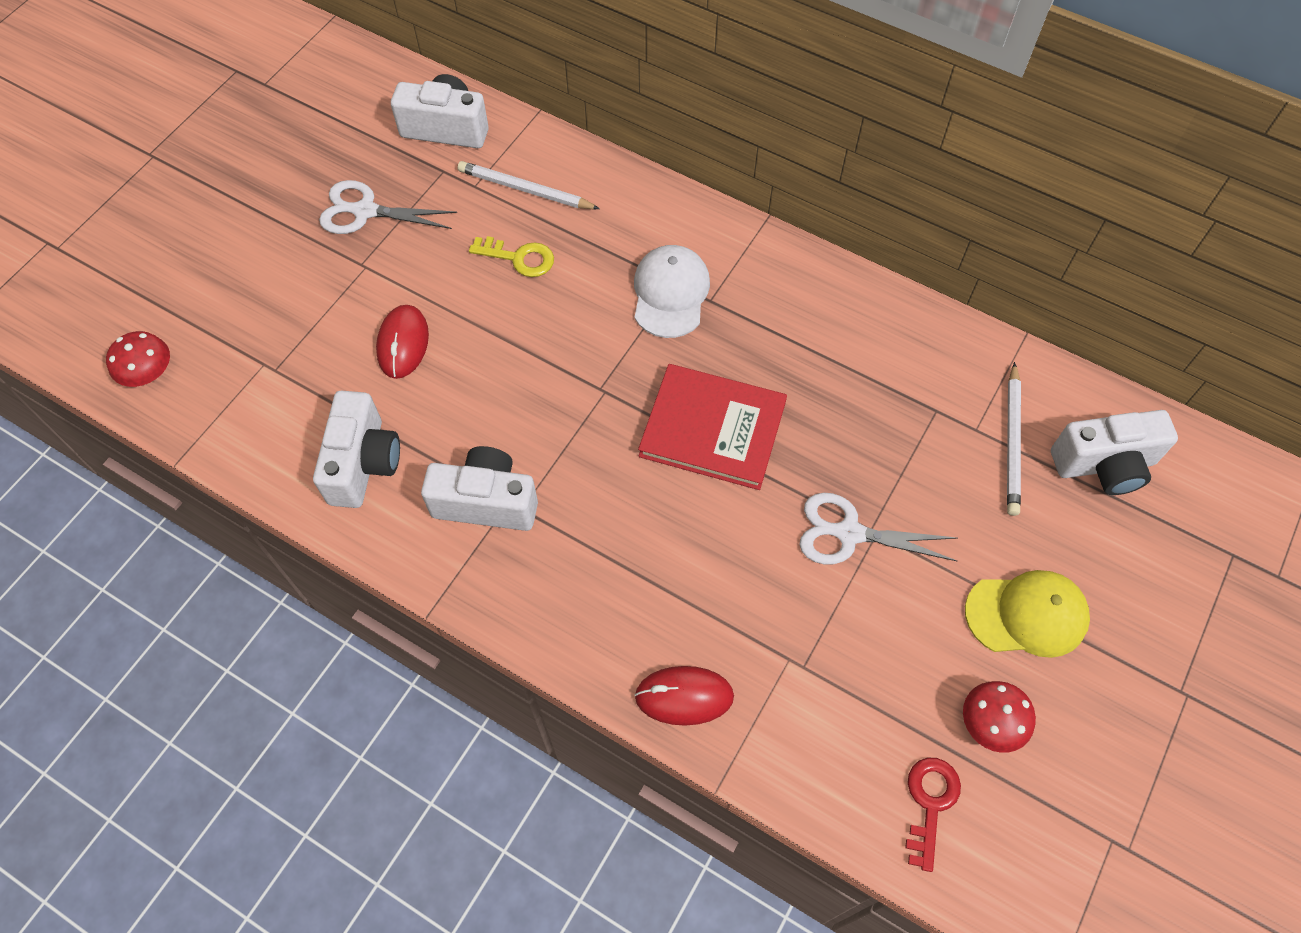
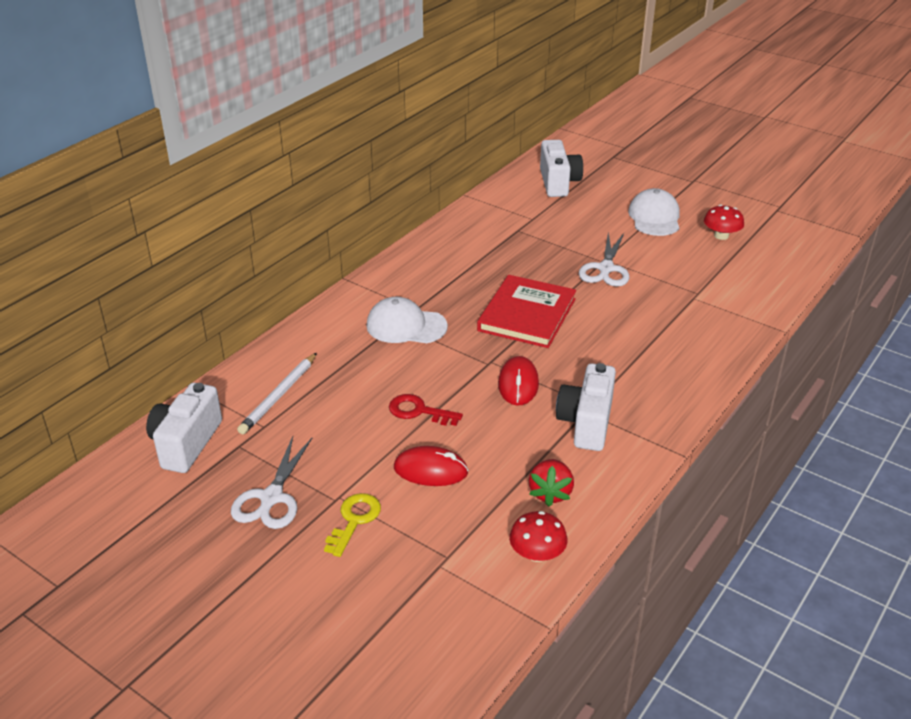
camera: 85 degrees left, 25 degrees down
red mushroom [106,331,170,387] -> red mushroom moved to [509,511,567,562]
white camera [313,391,400,508] -> red strawberry [529,459,574,507]
yellow key [469,236,554,277] -> yellow key moved to [324,493,381,557]
red mouse [634,666,734,726] -> red mouse moved to [498,356,539,406]
red key [905,758,961,872] -> red key moved to [389,394,463,426]
yellow cap [965,570,1090,658] -> white cap [628,188,680,236]
white pencil [1007,362,1021,516] -> none

